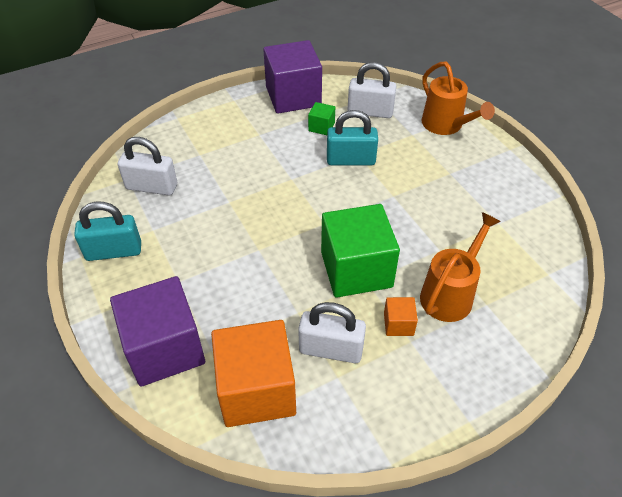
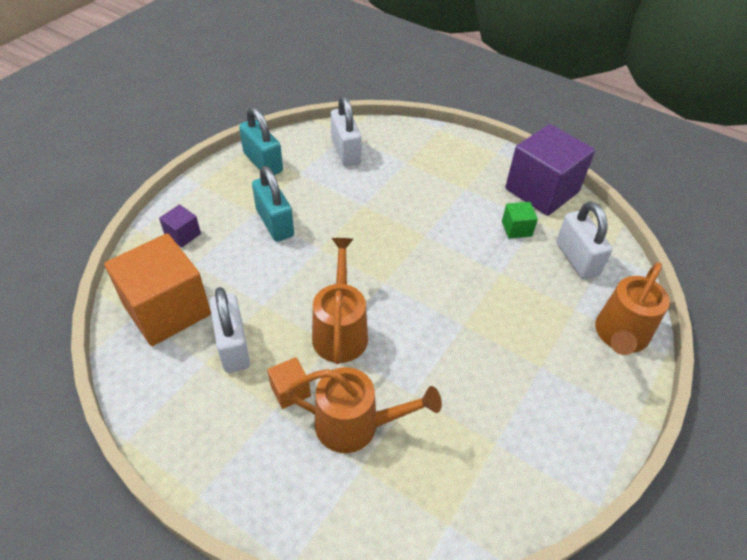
camera: 60 degrees right, 0 degrees up
purple cube [110,276,205,387] -> purple cube [159,205,201,248], size x0.43
green cube [321,204,400,297] -> orange watering can [312,238,368,364]
turquoise padlock [327,110,378,165] -> turquoise padlock moved to [252,166,294,242]

